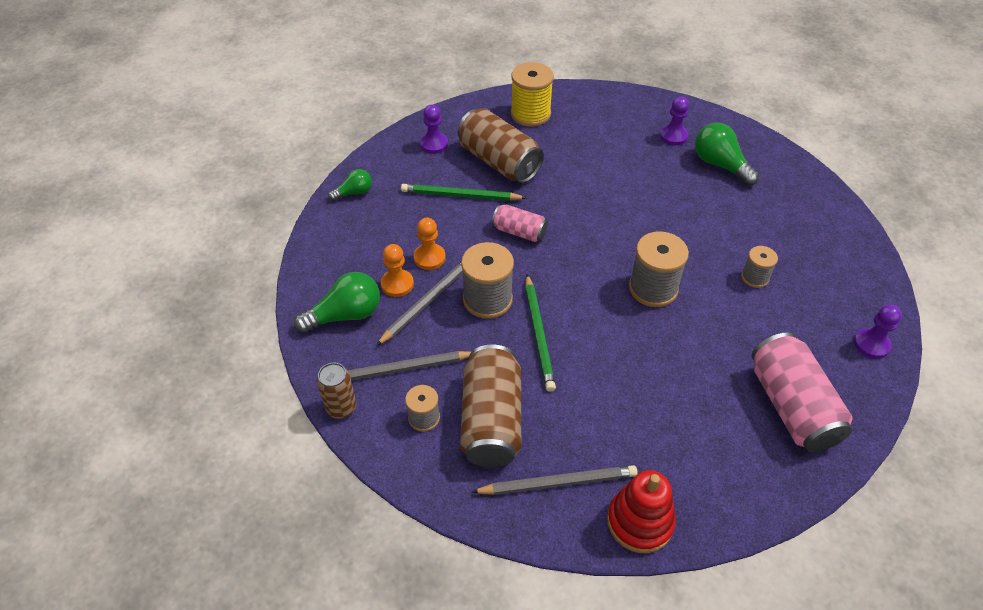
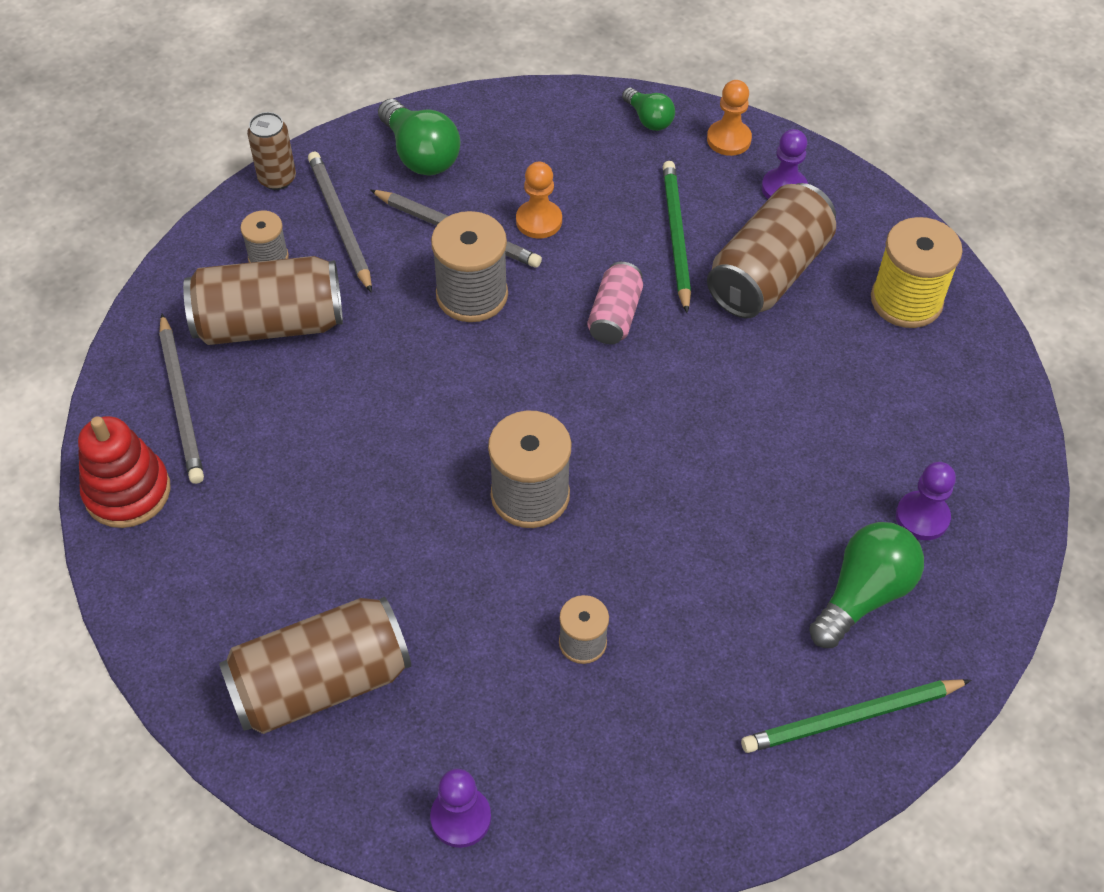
camera: 80 degrees right, 5 degrees up
orange pawn [381,244,414,297] -> orange pawn moved to [707,80,752,156]
green pencil [525,274,556,392] -> green pencil moved to [741,679,971,753]
pink can [751,332,853,452] -> brown can [219,597,411,734]

